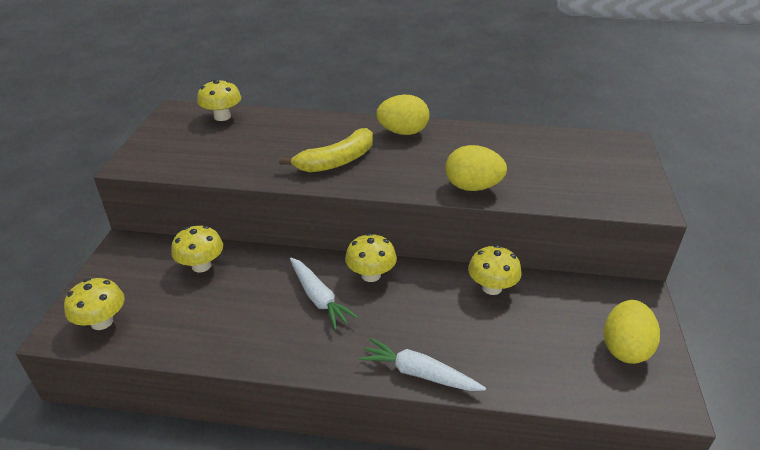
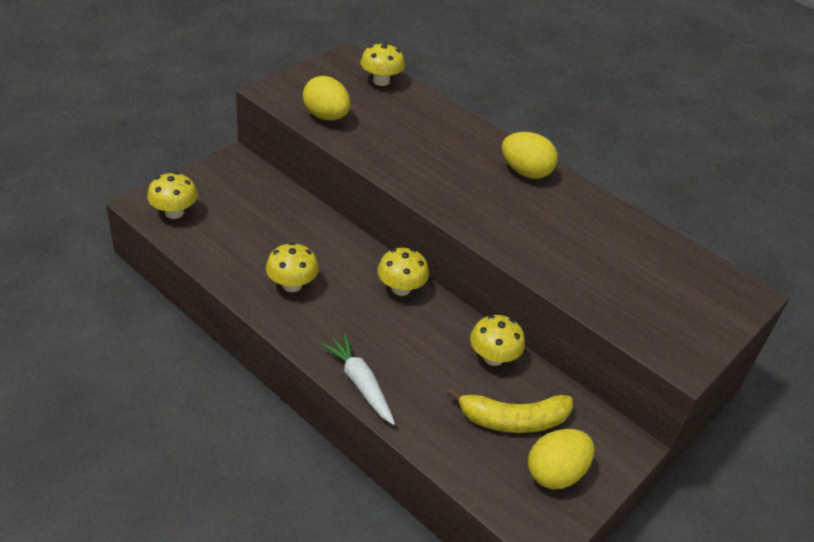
camera: 30 degrees right, 5 degrees up
yellow mushroom [171,226,223,272] -> yellow mushroom moved to [266,242,319,292]
yellow banana [279,128,373,172] -> yellow banana moved to [447,387,573,433]
white carrot [290,258,359,330] -> none
yellow egg [445,145,507,191] -> yellow egg moved to [303,76,351,121]

